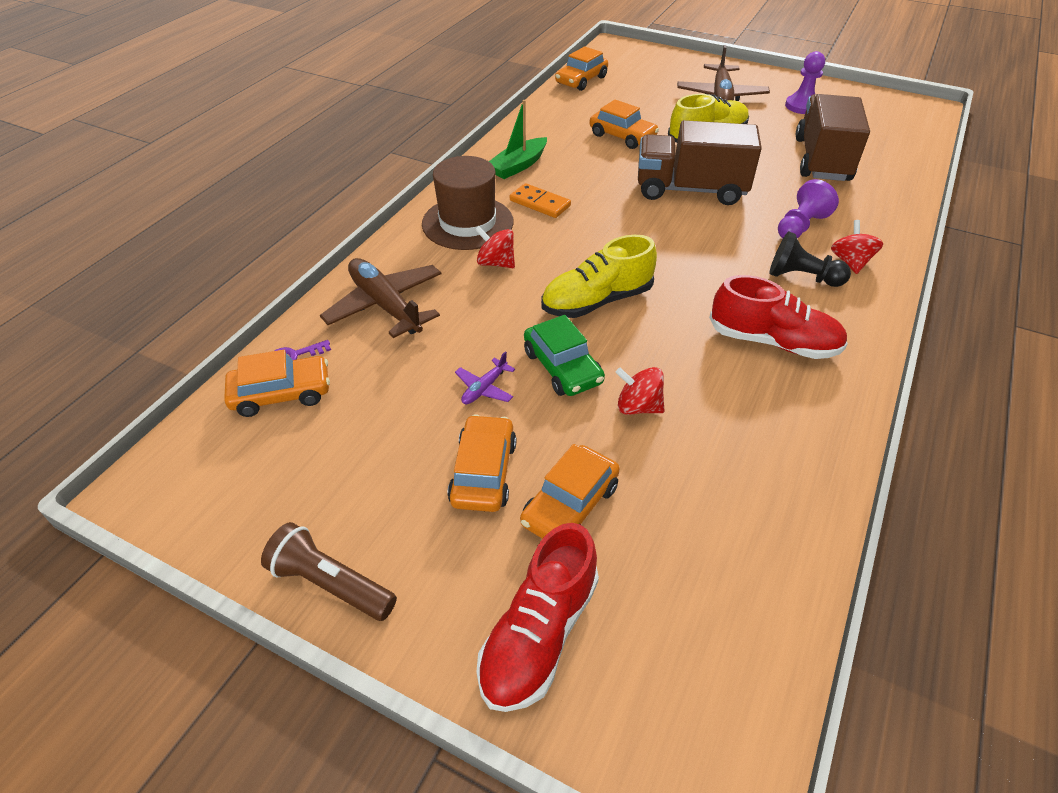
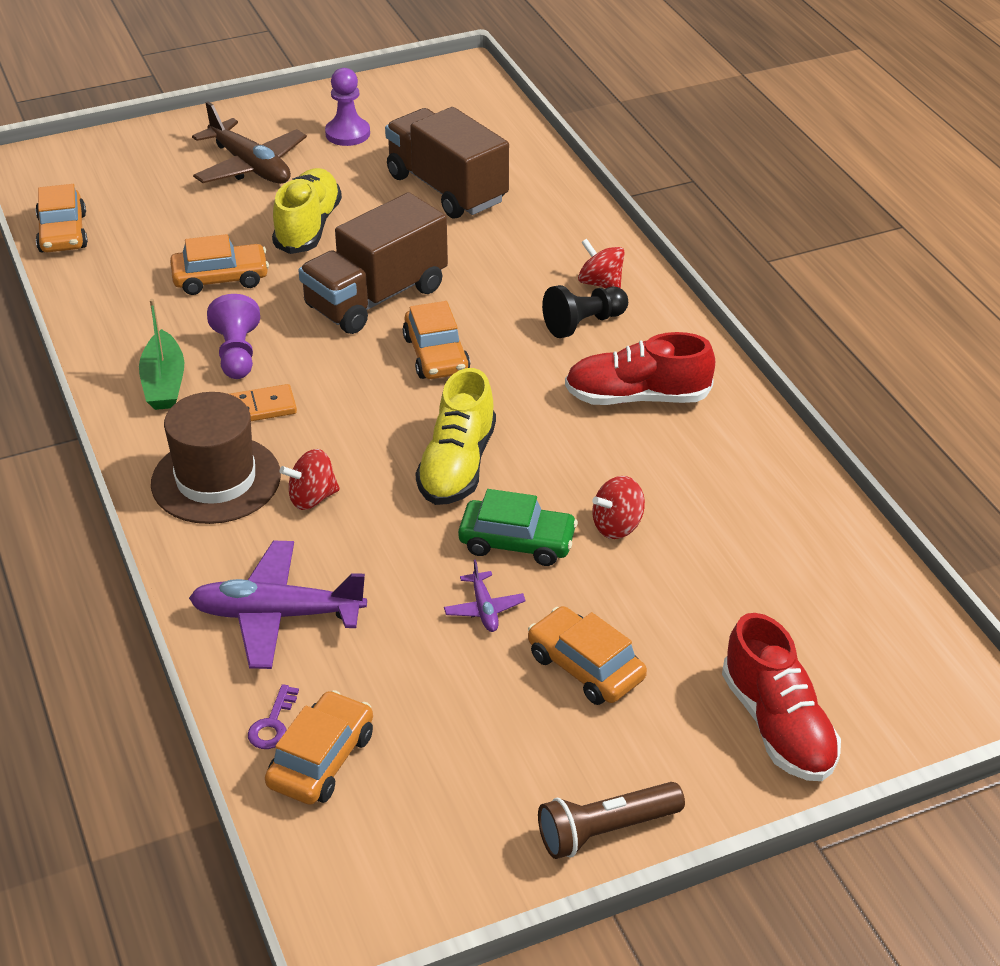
camera: 50 degrees left, 5 degrees down
brown plane [320,258,441,338] -> purple plane [189,541,367,669]
orange car [520,444,620,539] -> orange car moved to [403,301,470,379]
red shoe [709,275,848,359] -> red shoe turned 150 degrees counterclockwise [565,332,715,405]
purple pawn [778,179,839,238] -> purple pawn moved to [207,294,260,379]

